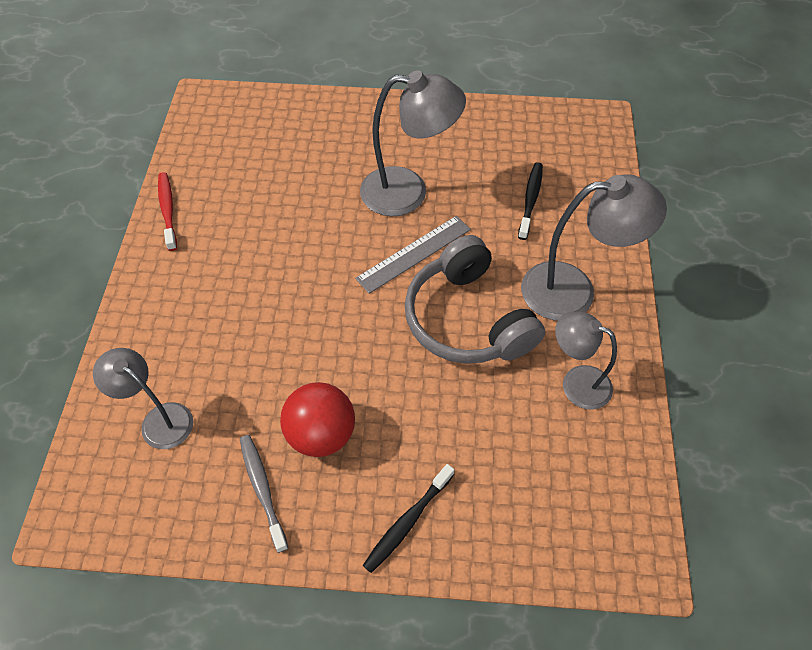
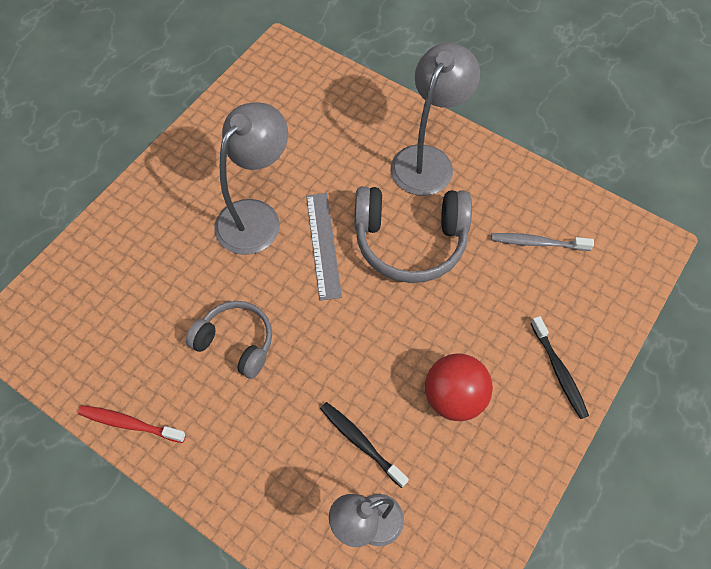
camera: 60 degrees left, 5 degrees up
grey toothbrush [240,435,288,553] -> grey toothbrush moved to [491,233,594,251]
black toothbrush [518,162,543,240] -> black toothbrush moved to [320,402,409,488]
grey lamp [555,312,617,410] -> none
none -> grey headphones [186,301,272,379]

